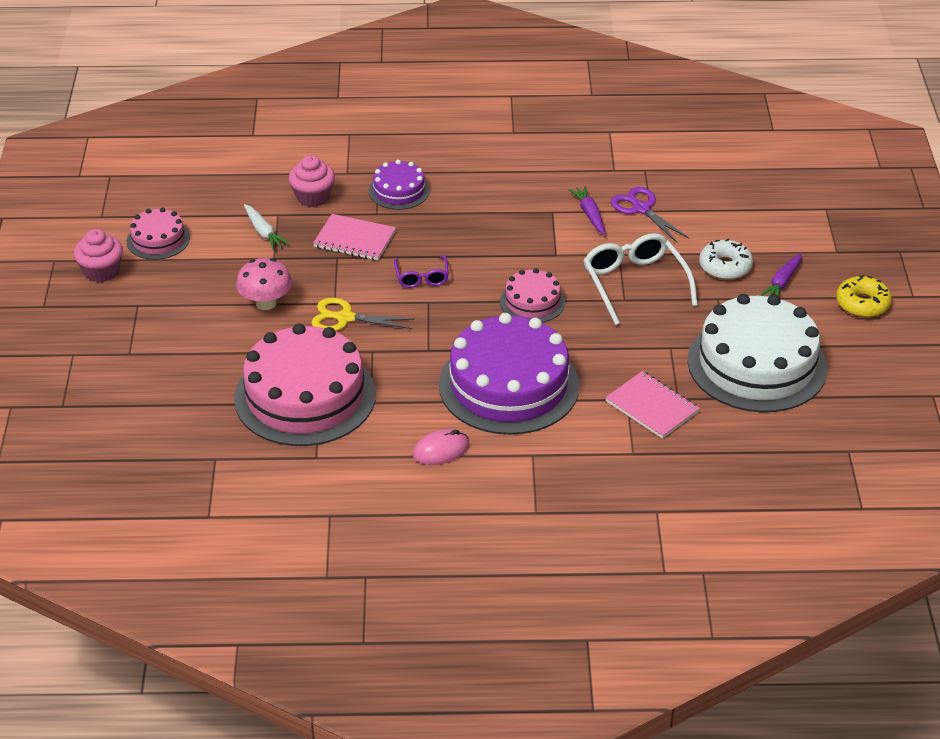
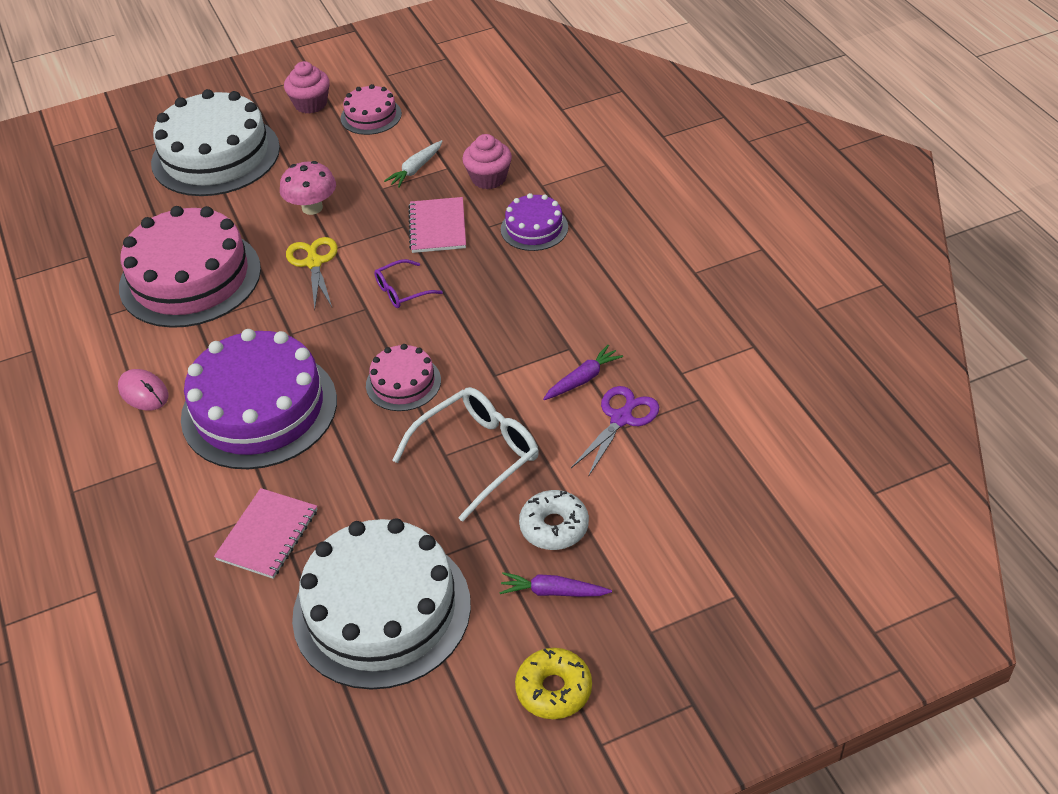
camera: 70 degrees right, 5 degrees up
none -> white cake [151,89,280,196]

